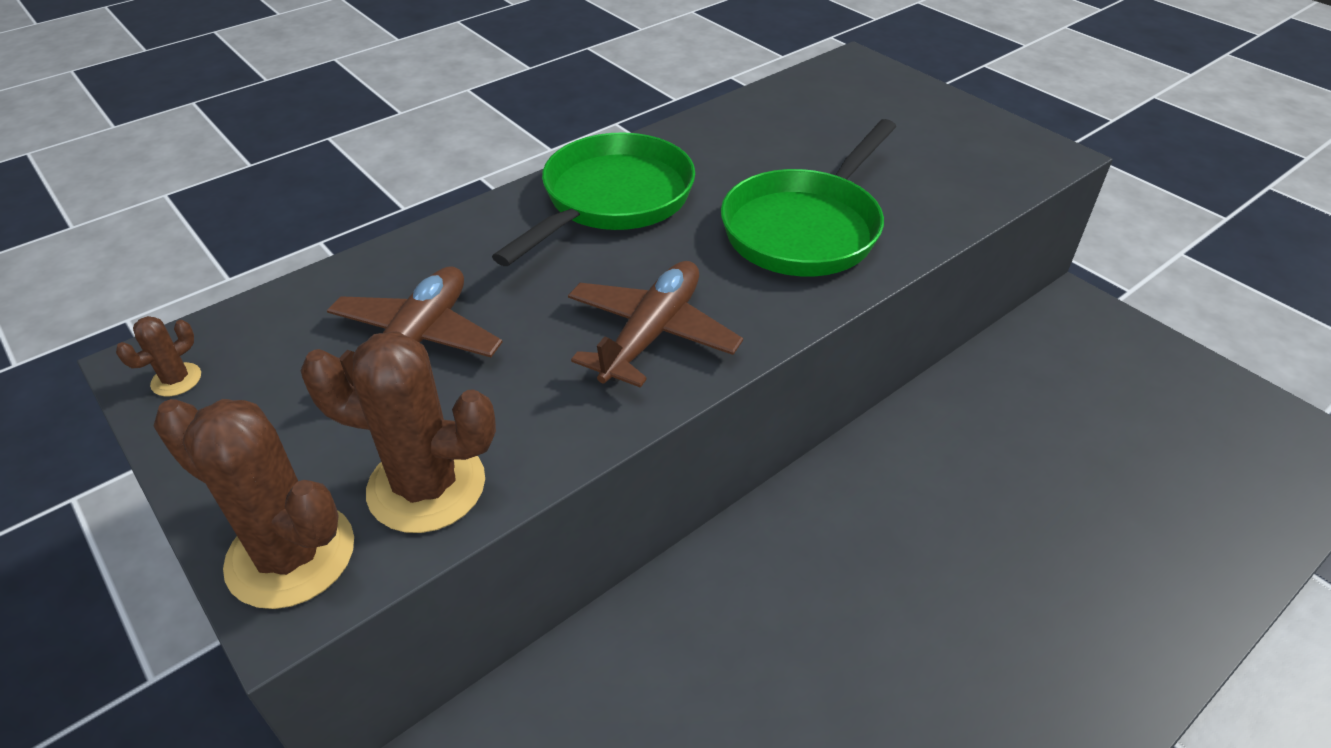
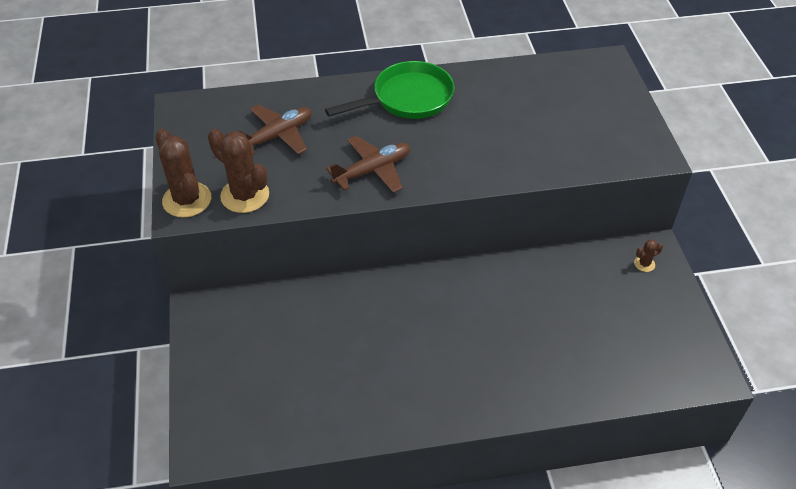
camera: 30 degrees right, 5 degrees up
brown cactus [116,316,201,396] -> brown cactus moved to [634,240,663,272]
green pan [721,119,896,276] -> none

